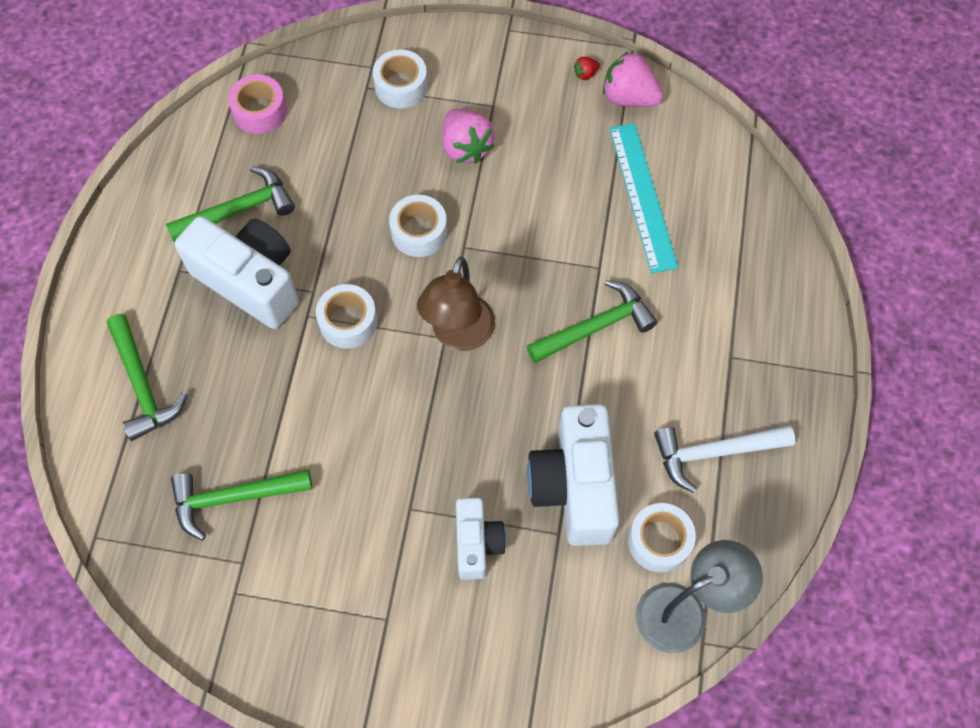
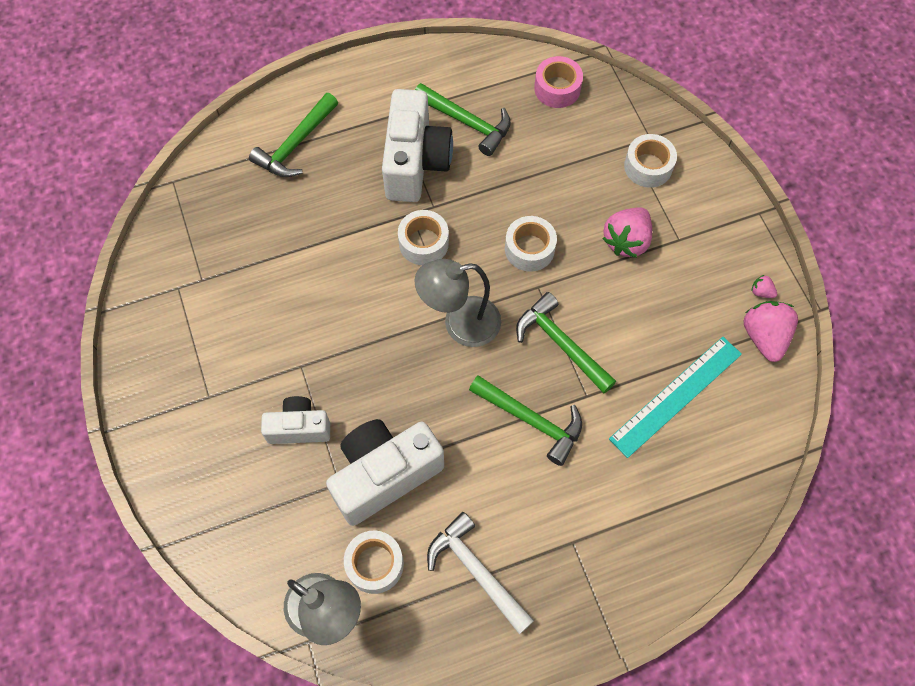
camera: 60 degrees right, 0 degrees up
green hammer [171,469,312,540] -> green hammer moved to [516,292,616,393]
brown lamp [417,257,495,351] -> grey lamp [414,259,501,347]
white camera [456,498,506,580] -> white camera turned 150 degrees counterclockwise [261,396,330,444]
red strawberry [574,57,600,80] -> pink strawberry [752,275,777,298]

